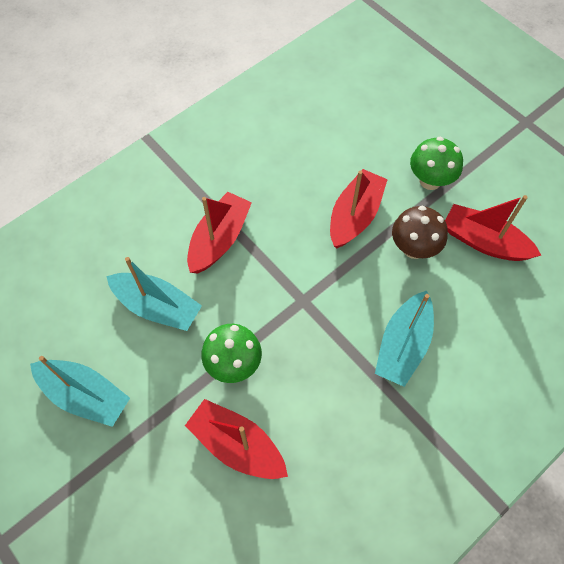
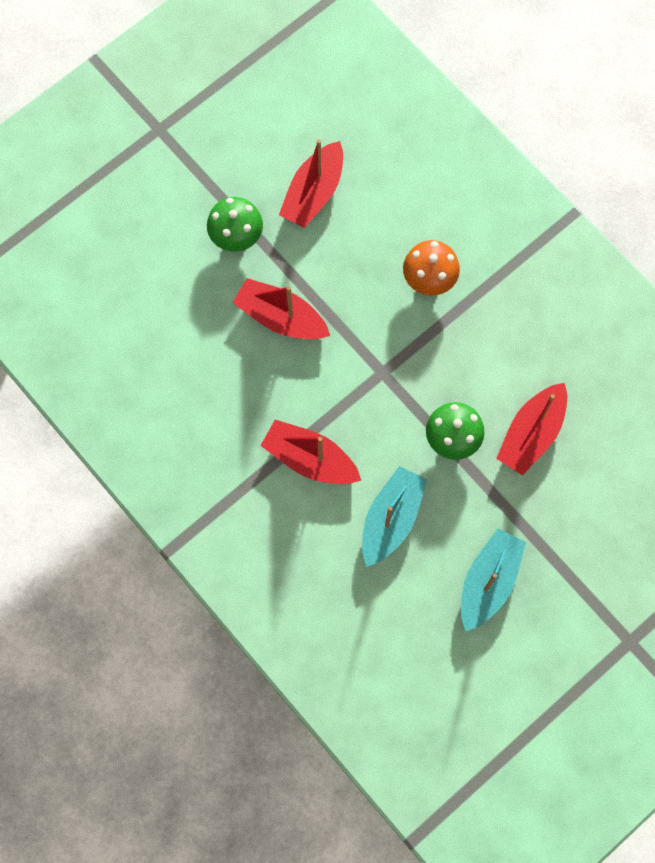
camera: 90 degrees left, 10 degrees up
turquoise boat [375,290,434,387] -> orange mushroom [403,240,460,296]
brown mushroom [392,206,448,259] -> none

